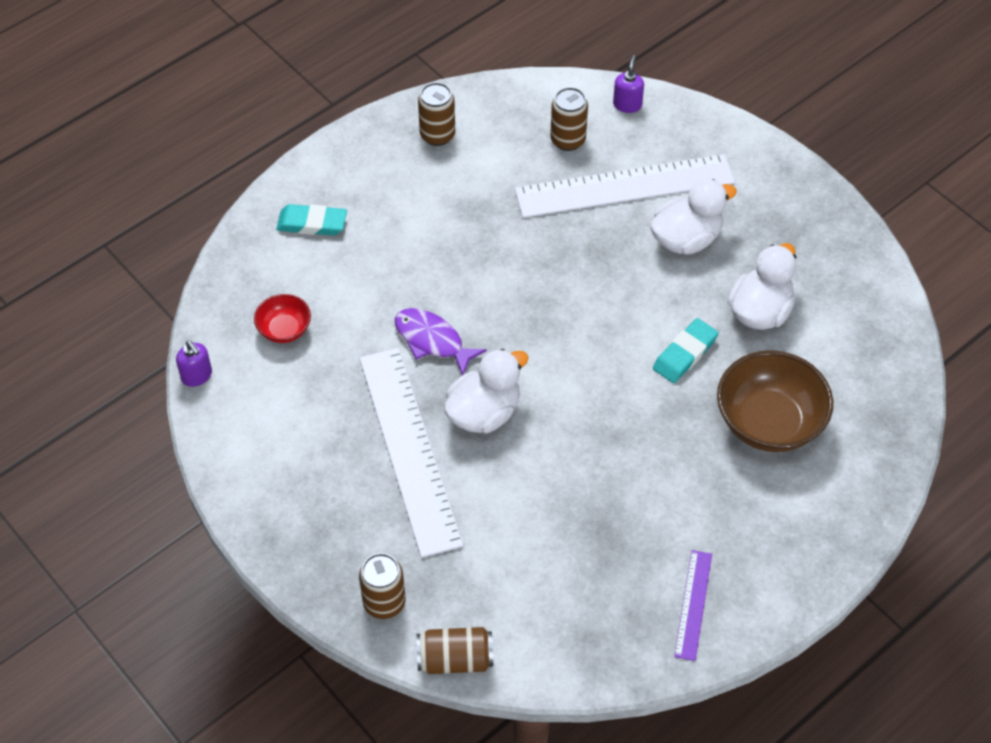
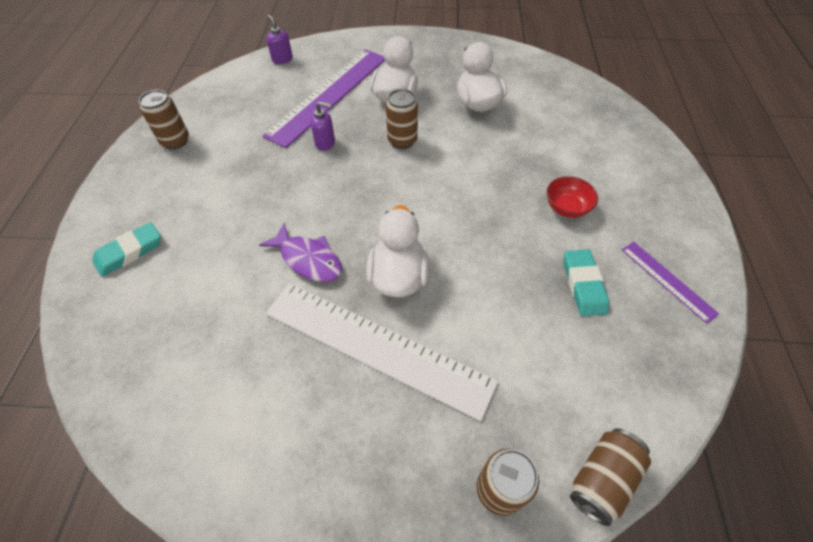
camera: 45 degrees left, 0 degrees up
purple soap dispenser [176,340,212,387] -> purple soap dispenser moved to [310,101,335,151]
red bowl [254,294,311,343] -> red bowl moved to [547,176,598,218]
purple fish [395,308,487,376] -> purple fish turned 135 degrees counterclockwise [259,223,342,282]
white ruler [515,154,735,218] -> purple ruler [262,49,385,148]
brown can [550,87,588,151] -> brown can moved to [386,89,418,149]
turquoise eraser [653,318,719,383] -> turquoise eraser moved to [564,249,609,316]
brown bowl [717,351,833,452] -> none

